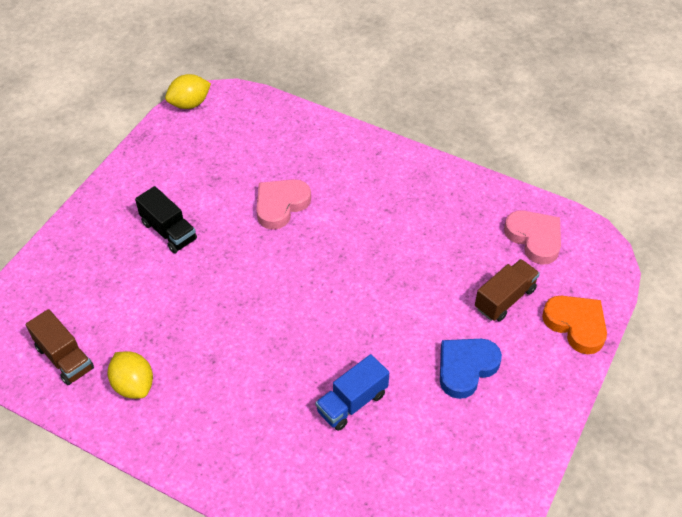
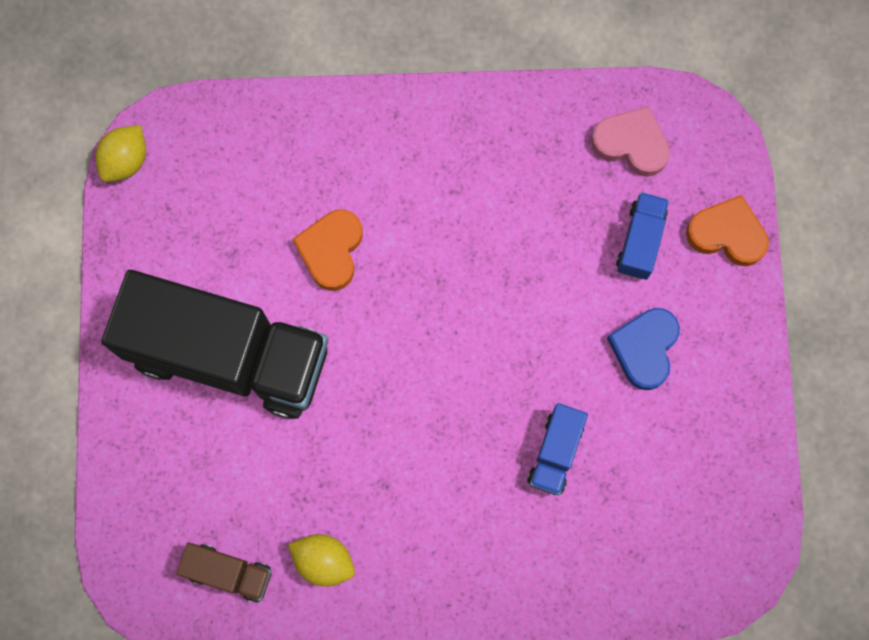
camera: 30 degrees left, 25 degrees up
black truck [135,186,197,253] -> black truck [101,270,328,419], size x2.39
pink heart [256,179,311,230] -> orange heart [292,209,363,291]
brown truck [475,259,540,322] -> blue truck [616,192,669,280]

